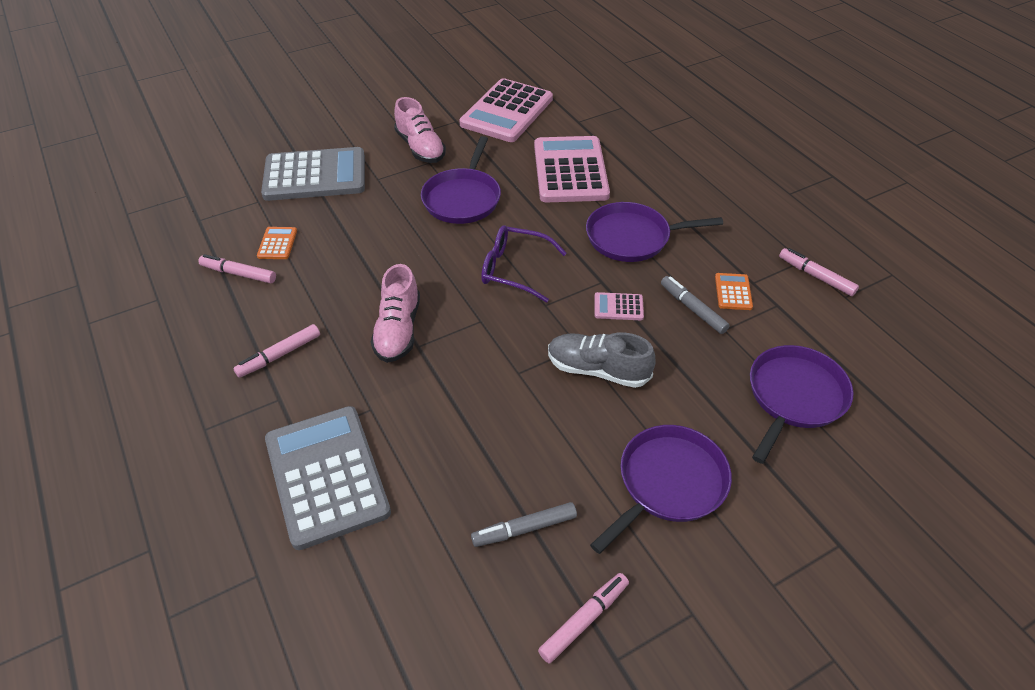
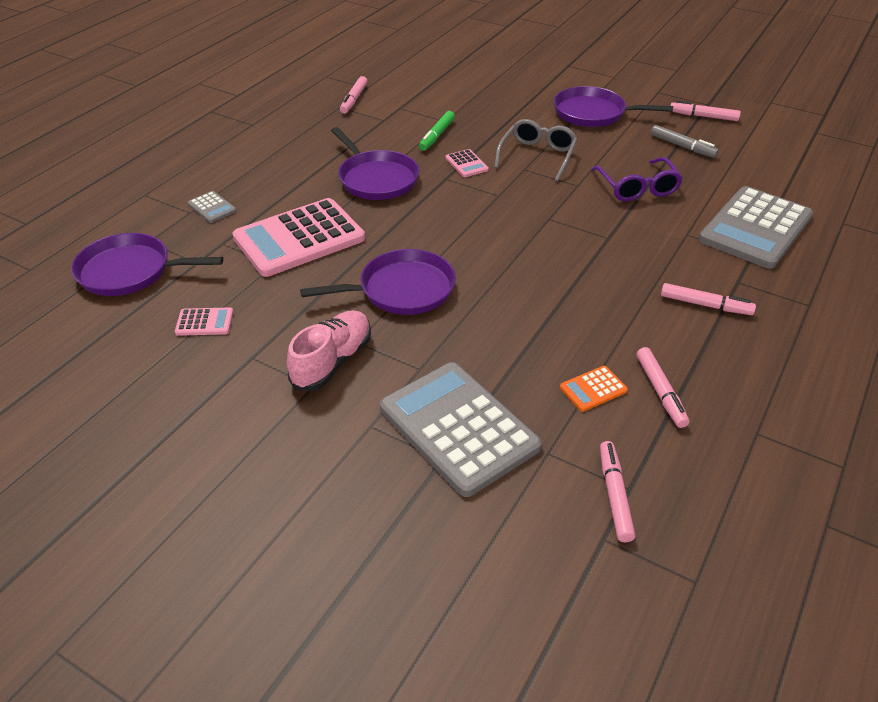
camera: 120 degrees left, 5 degrees down
pink shoe [371,264,420,363] -> none
pink calculator [459,78,553,142] -> pink calculator [175,307,233,336], size x0.42
purple glasses [481,225,567,302] -> purple glasses moved to [591,157,683,201]
grey shoe [548,332,656,388] -> grey glasses [494,119,577,181]
grey marker [661,276,730,334] -> green marker [419,111,455,151]
orange calculator [715,273,753,310] -> none
purple pan [750,345,854,464] -> purple pan moved to [71,233,223,296]
none -> grey calculator [188,191,236,223]
none -> pink marker [600,441,635,542]

